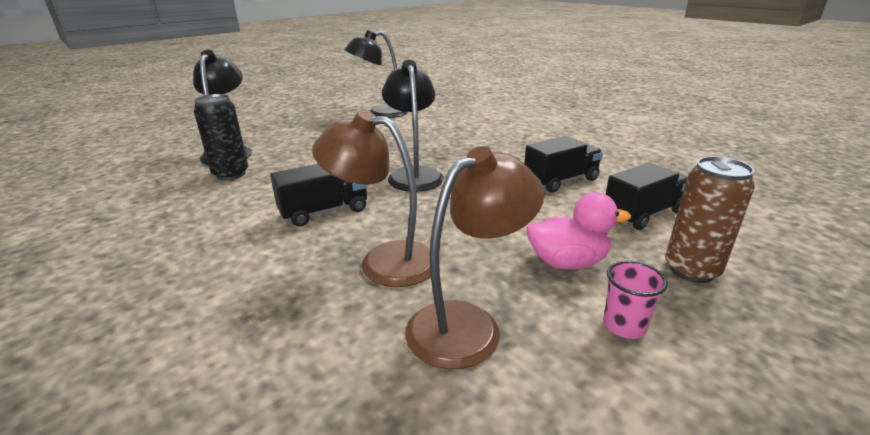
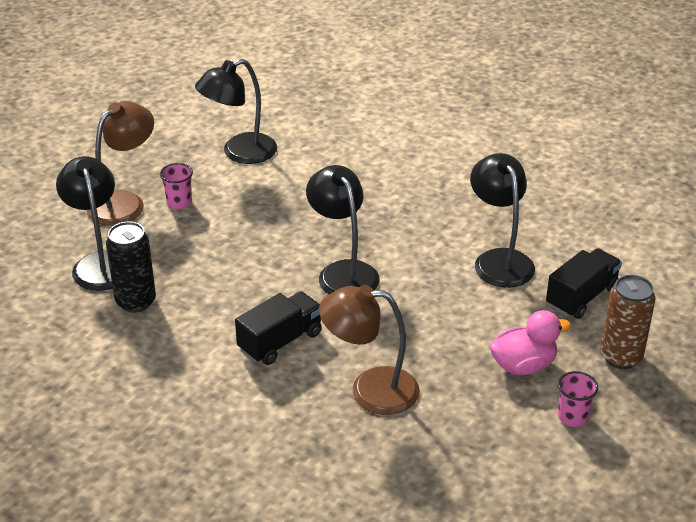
camera: 15 degrees left, 10 degrees up
brown lamp [405,146,544,369] -> brown lamp moved to [86,101,154,226]
black truck [524,136,603,193] -> black lamp [470,153,535,288]
none -> pink cup [160,163,193,209]

